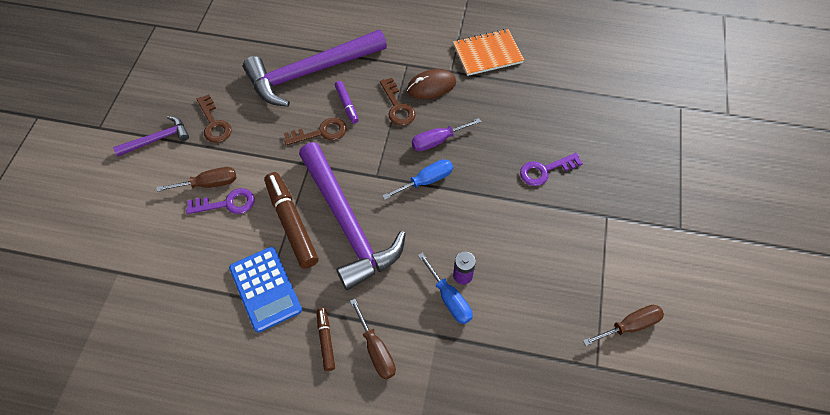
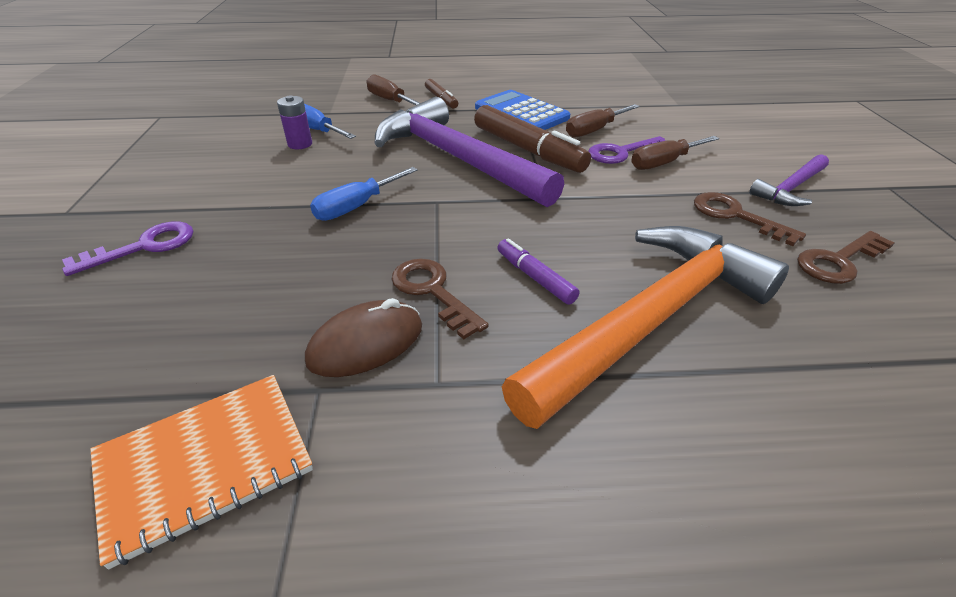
camera: 165 degrees right, 20 degrees down
purple hammer [243,30,387,107] -> orange hammer [502,226,789,429]
brown key [284,118,347,145] -> brown key moved to [797,231,894,284]
purple screwdriver [412,118,481,151] -> none
brown screwdriver [583,305,664,346] -> brown screwdriver moved to [566,104,640,138]

